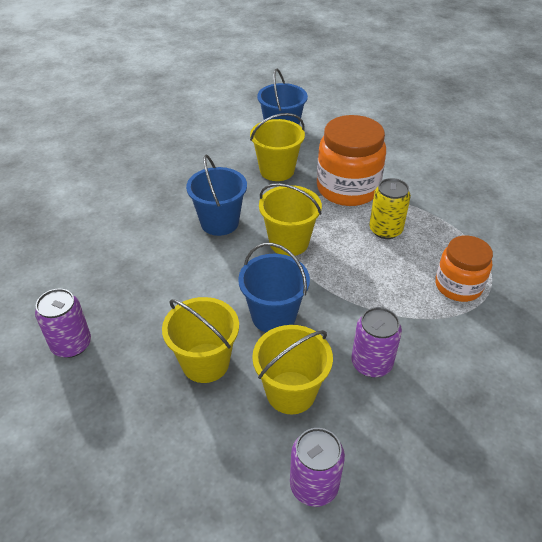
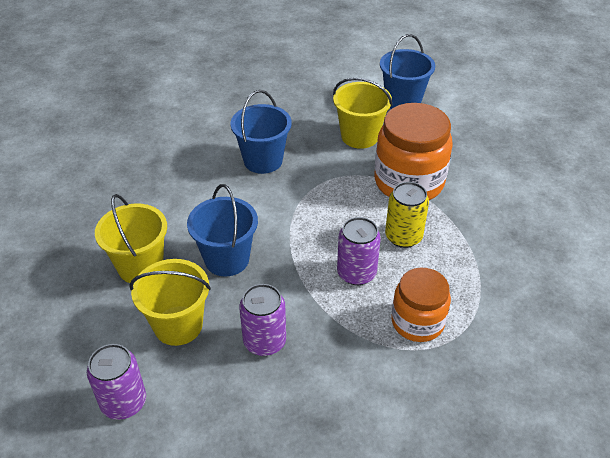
camera: 35 degrees right, 0 degrees up
purple can [35,289,91,358] -> purple can moved to [337,217,381,285]
yellow bucket [259,183,322,256] -> none

